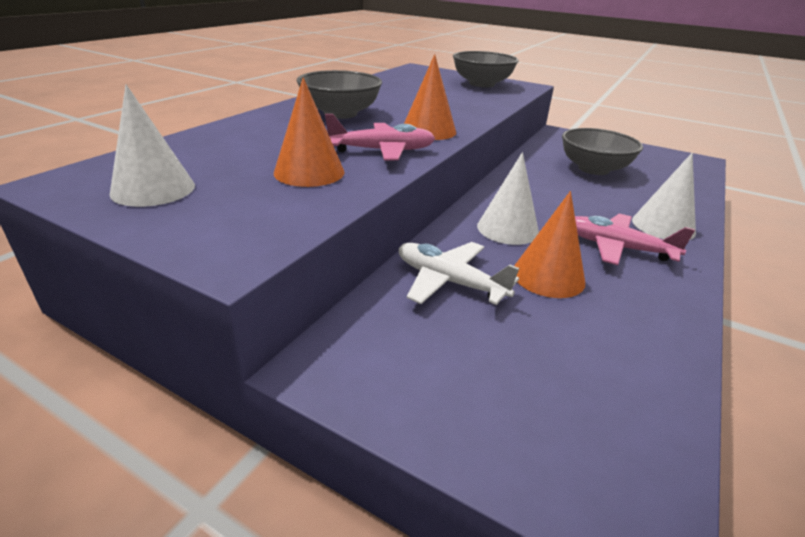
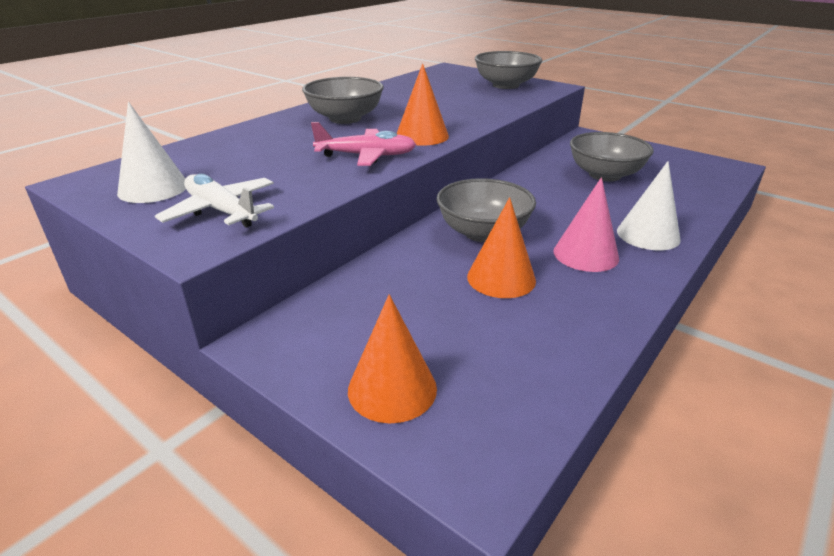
camera: 10 degrees right, 0 degrees up
orange cone [274,77,345,187] -> orange cone moved to [348,294,437,423]
white plane [399,242,519,305] -> white plane moved to [155,174,274,228]
white cone [477,152,539,245] -> grey bowl [437,178,536,242]
pink plane [575,213,695,265] -> pink cone [554,177,619,272]

